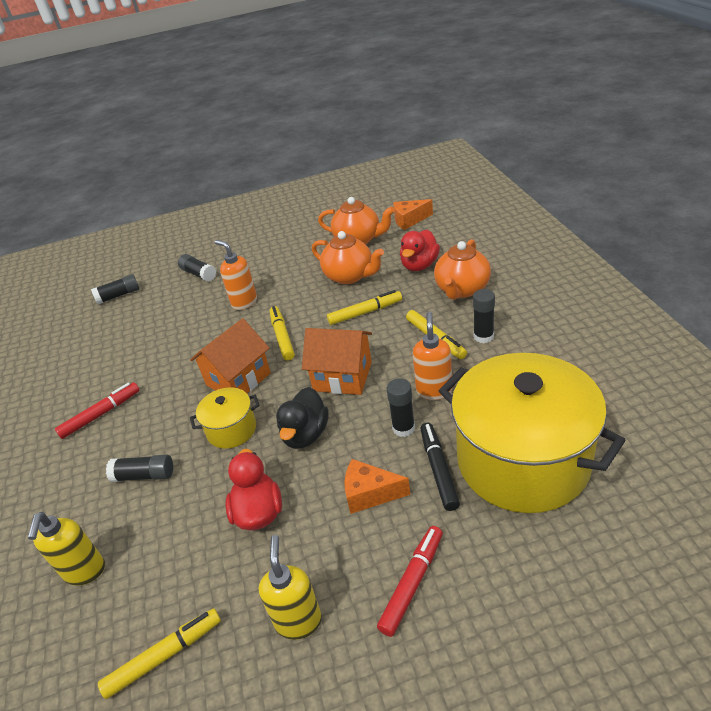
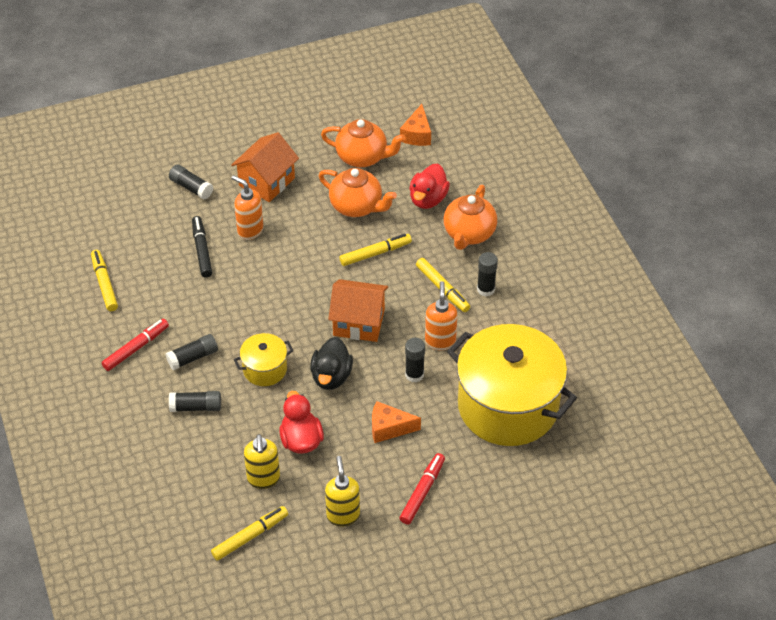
camera: 10 degrees left, 10 degrees up
yellow soap dispenser [28,512,105,586] -> yellow soap dispenser moved to [244,434,280,489]
black glue stick [91,274,140,304] -> black glue stick moved to [165,334,218,370]
orange house [190,318,271,393] -> orange house moved to [231,132,299,202]
yellow marker [270,306,295,361] -> yellow marker moved to [91,250,118,311]
orange cheese [393,199,433,230] -> orange cheese turned 60 degrees counterclockwise [400,104,431,146]
black marker [420,423,460,511] -> black marker moved to [192,216,212,277]

